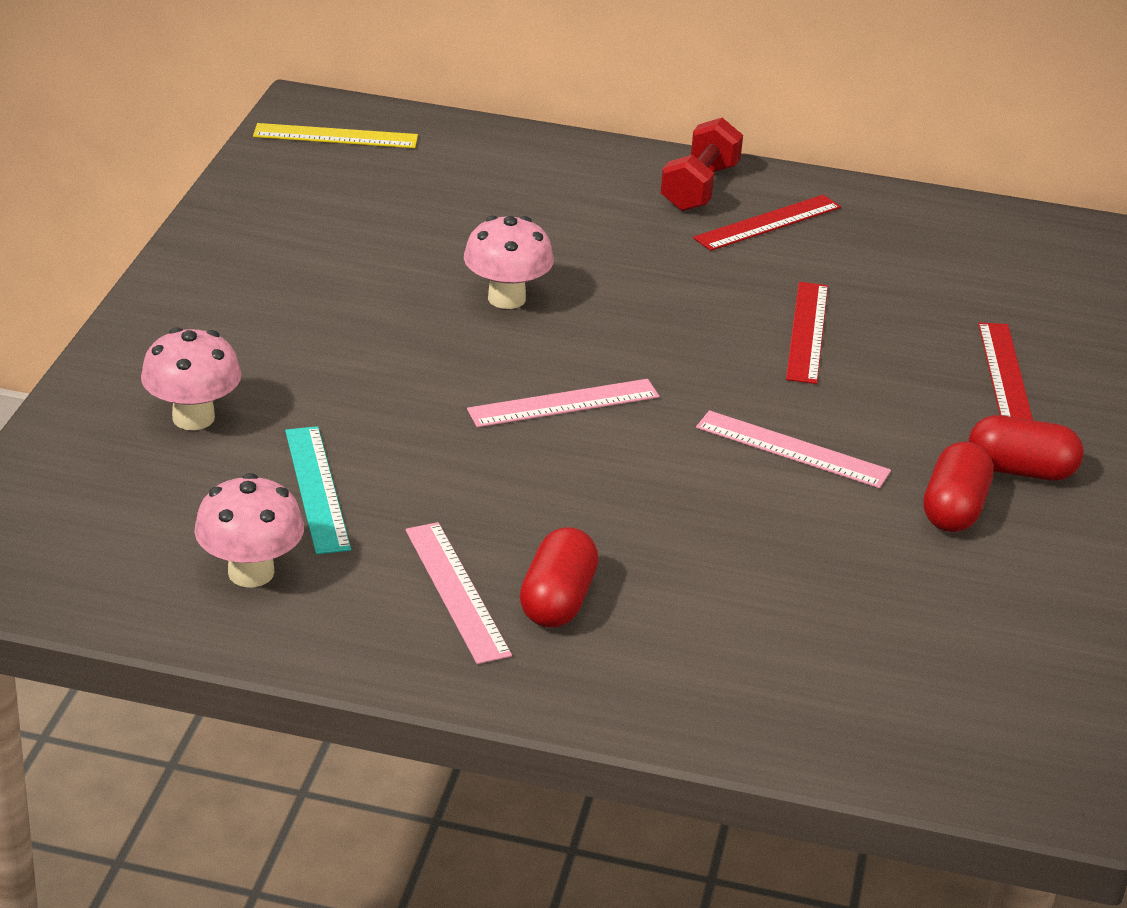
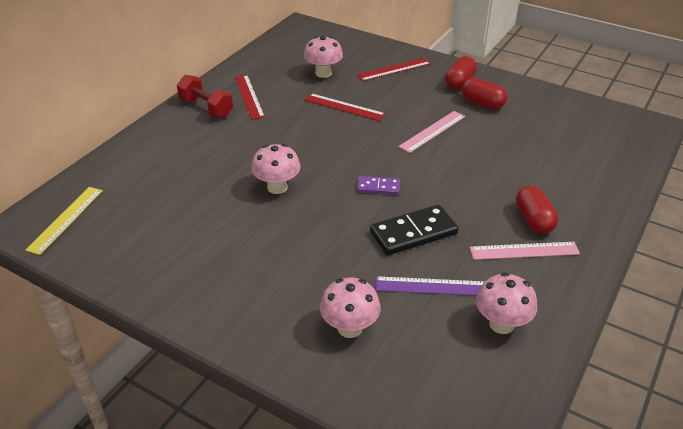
camera: 70 degrees left, 5 degrees up
turquoise ruler [285,426,351,554] -> purple ruler [374,276,485,296]
pink ruler [467,379,659,427] -> purple domino [357,176,400,195]
red capsule [520,527,599,628] -> red capsule turned 45 degrees clockwise [516,186,558,234]
red ruler [978,322,1033,420] -> red ruler turned 45 degrees counterclockwise [357,58,431,81]
none -> pink mushroom [304,36,343,78]
none -> black domino [370,205,459,255]

